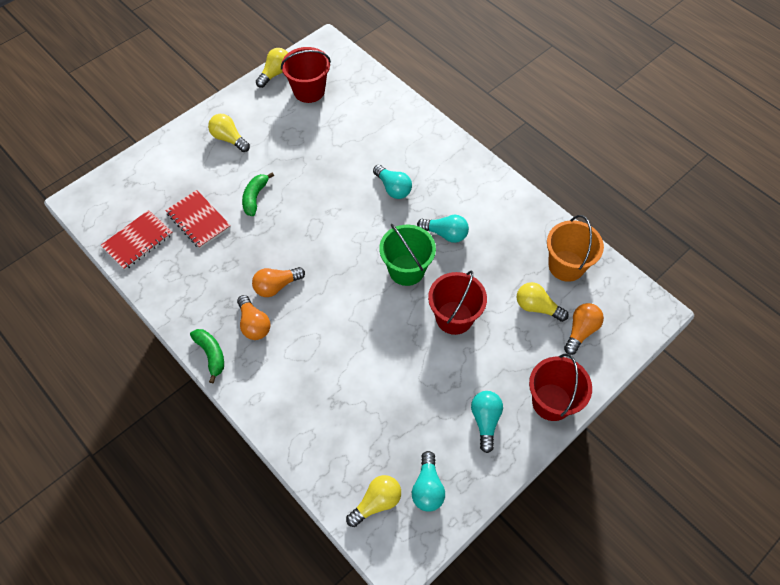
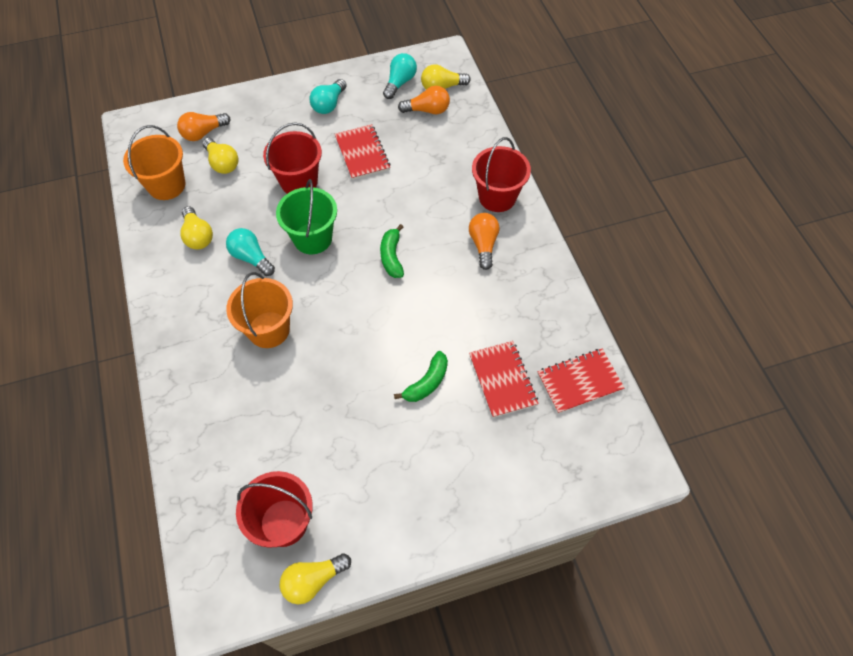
camera: 155 degrees left, 0 degrees up
green banana [190,329,224,383] -> green banana moved to [380,224,404,278]
yellow light bulb [208,114,250,152] -> yellow light bulb moved to [180,206,213,249]
orange light bulb [252,267,305,297] -> orange light bulb moved to [398,86,450,114]
turquoise light bulb [373,165,412,199] -> orange bucket [226,272,293,348]
red bucket [529,354,592,421] -> red bucket moved to [472,137,531,212]
none -> red notebook [335,124,391,180]

